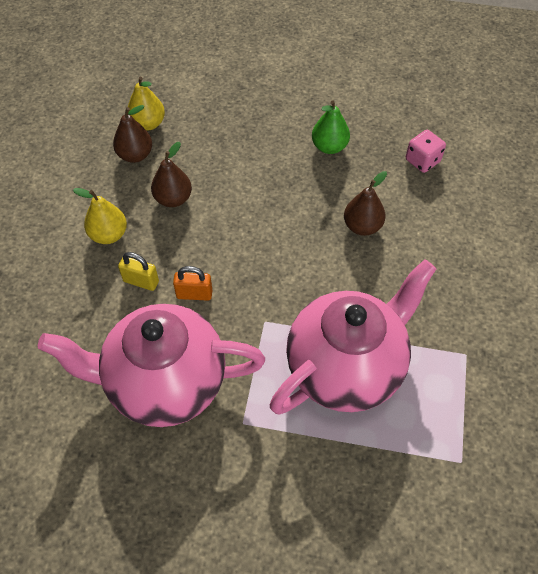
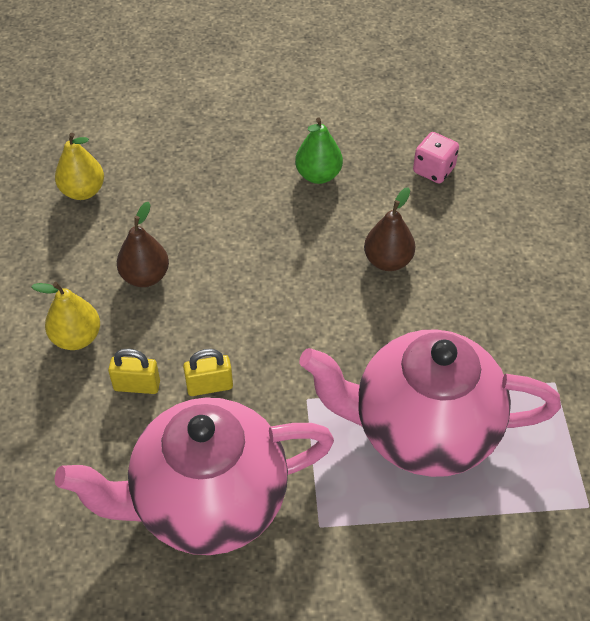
camera: 15 degrees left, 5 degrees down
brown pear [113,105,152,163] -> none
orange padlock [173,266,212,301] -> yellow padlock [183,349,233,396]
pink teapot [270,259,437,415] -> pink teapot turned 120 degrees counterclockwise [299,329,561,477]

